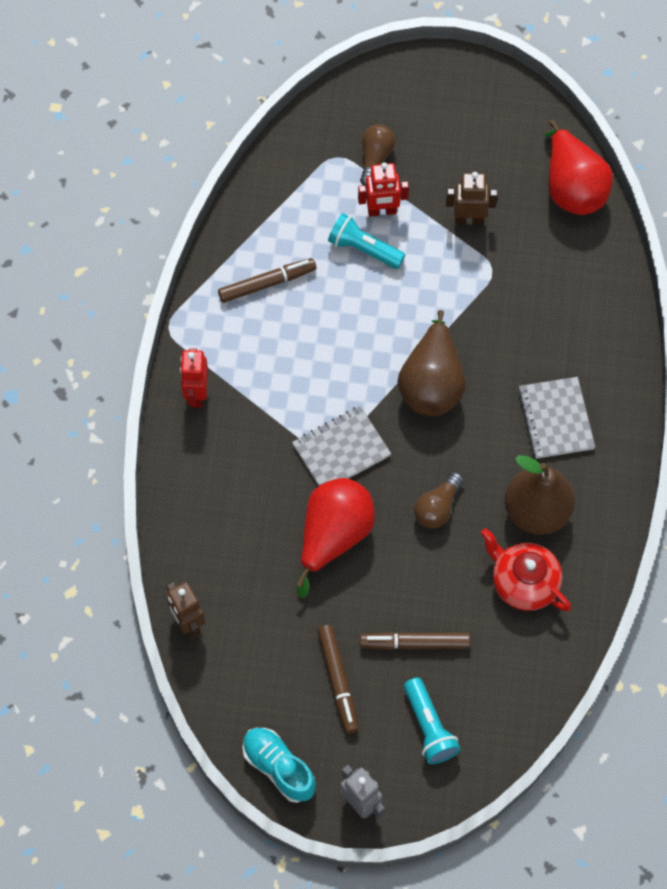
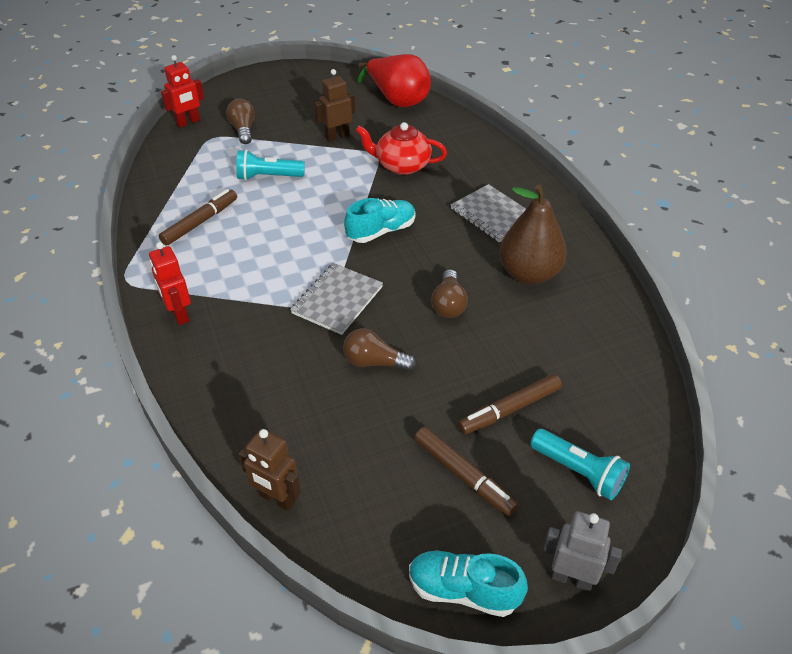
camera: 30 degrees left, 20 degrees down
red pear [296,478,375,598] -> brown light bulb [343,329,416,372]
red robot [358,162,409,217] -> red robot moved to [161,55,204,128]
brown pear [397,310,466,416] -> turquoise shoe [344,198,416,243]
red teapot [481,528,571,611] -> red teapot moved to [356,122,447,175]

